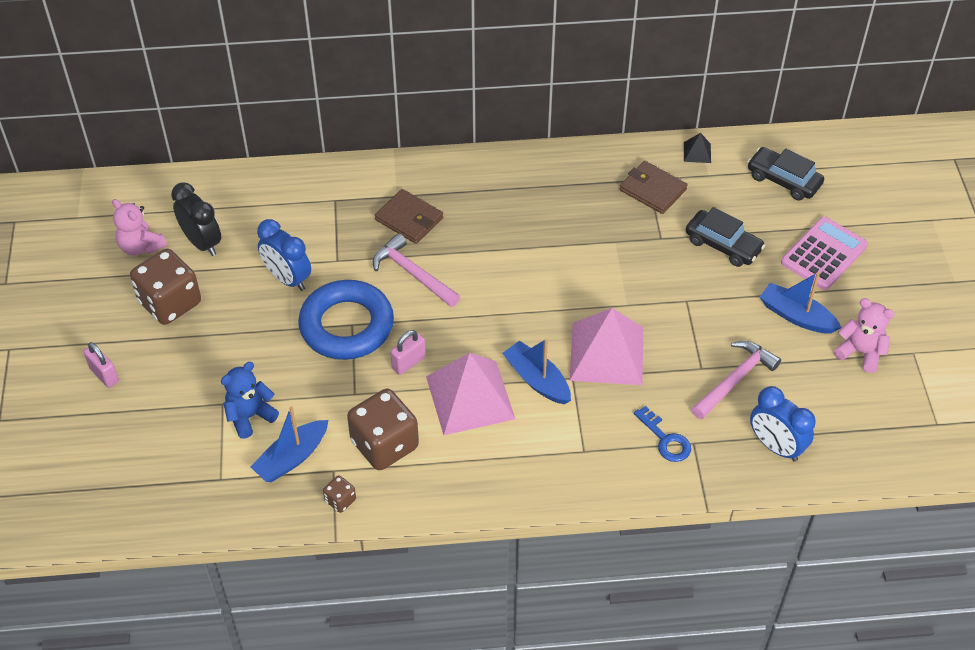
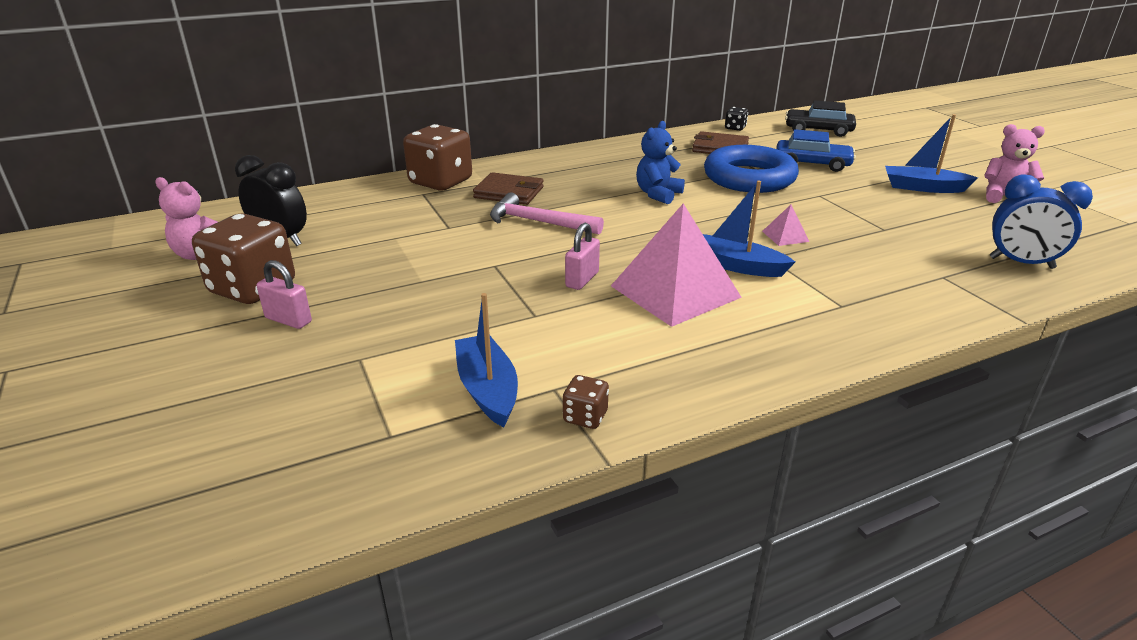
camera: 20 degrees left, 20 degrees down
pink padlock [83,342,119,388] -> pink padlock moved to [257,260,312,329]
blue teddy bear [221,362,279,439] -> blue teddy bear moved to [636,121,685,204]
blue boat [250,406,328,482] -> blue boat turned 135 degrees clockwise [455,293,518,427]
blue clock [257,219,311,291] -> none
blue ring [298,280,394,360] -> blue ring moved to [704,145,799,193]
brown dice [347,389,419,470] -> brown dice moved to [403,124,472,191]
pink pyramid [570,308,643,385] -> pink pyramid [762,205,809,246], size x0.42
blue key [634,406,691,462] -> none
black pyramid [684,133,711,163] -> black dice [725,107,748,131]
black car [686,207,765,267] -> blue car [776,129,856,172]
pink hammer [692,341,781,419] -> none
pink calculator [781,217,868,290] -> none

